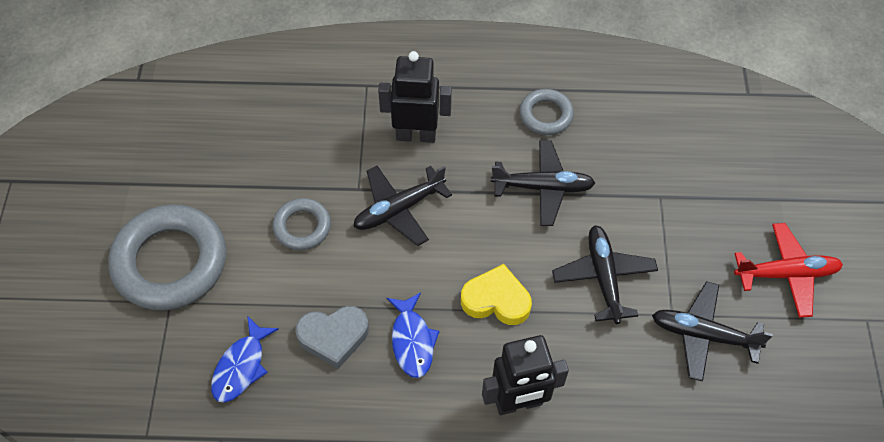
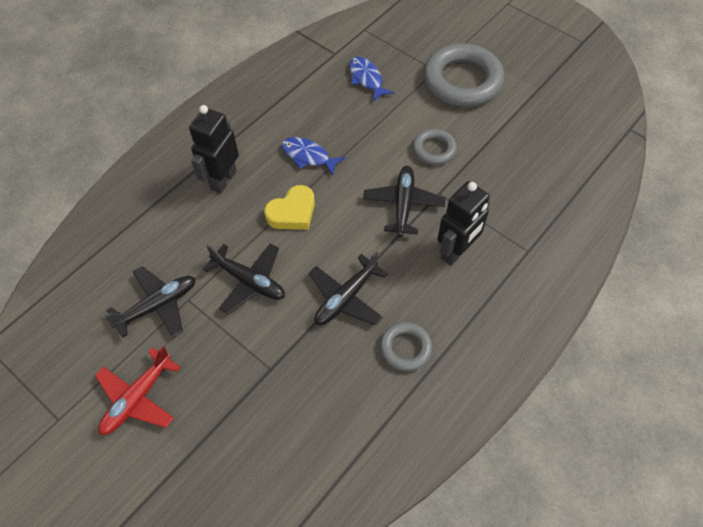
camera: 130 degrees right, 0 degrees up
grey heart [295,306,369,369] -> none

